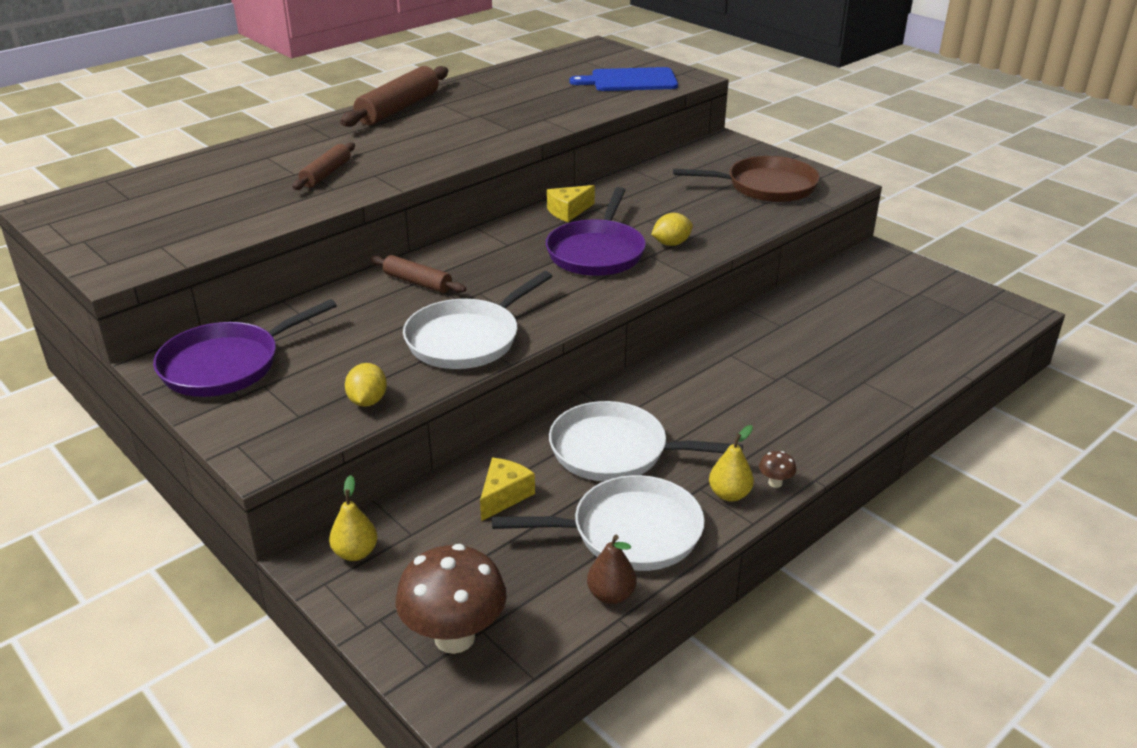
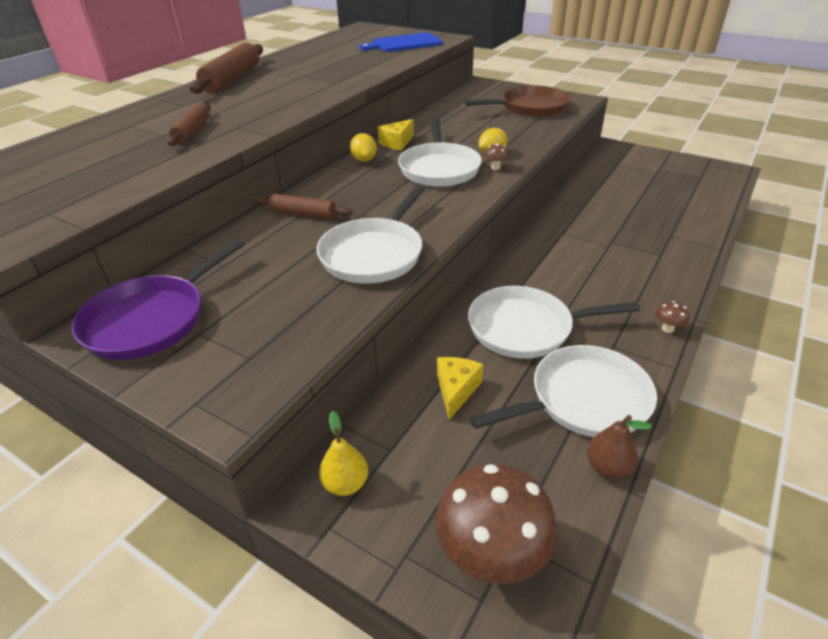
camera: 15 degrees left, 5 degrees up
yellow lemon [345,363,387,407] -> yellow lemon moved to [350,133,377,162]
purple pan [546,187,646,276] -> white pan [398,118,482,187]
yellow pear [709,425,754,501] -> none
none -> brown mushroom [484,144,509,170]

